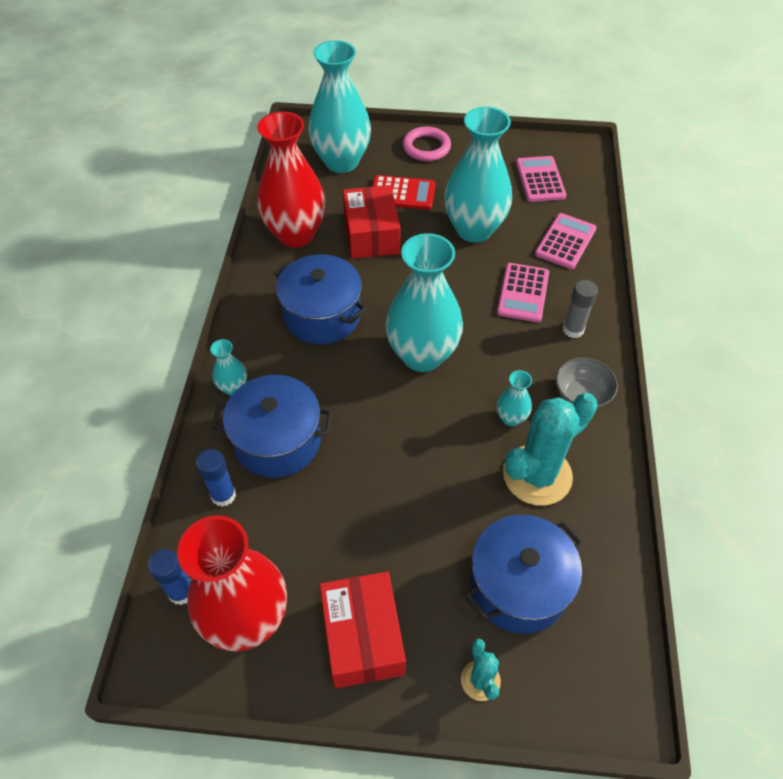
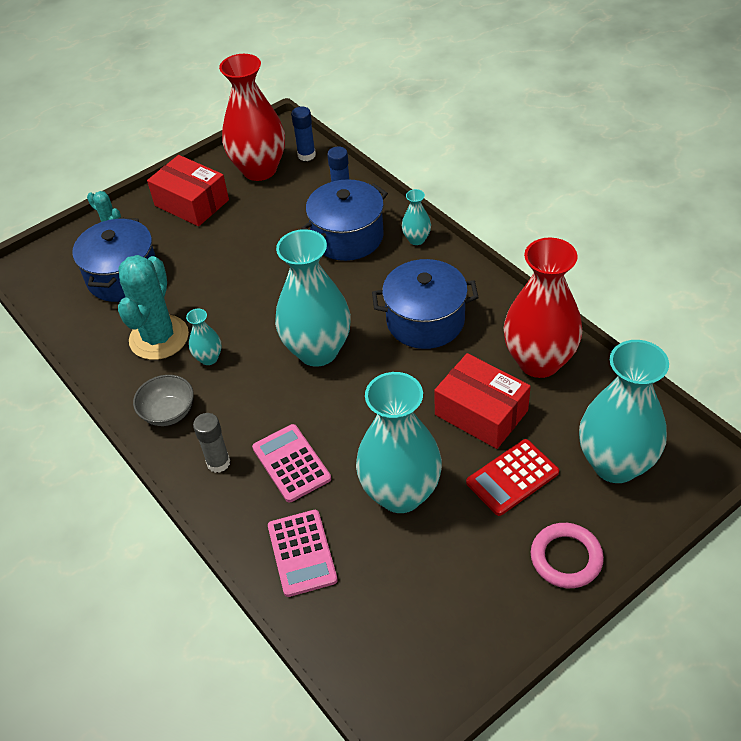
camera: 140 degrees right, 5 degrees down
pink calculator [516,156,566,202] -> none

